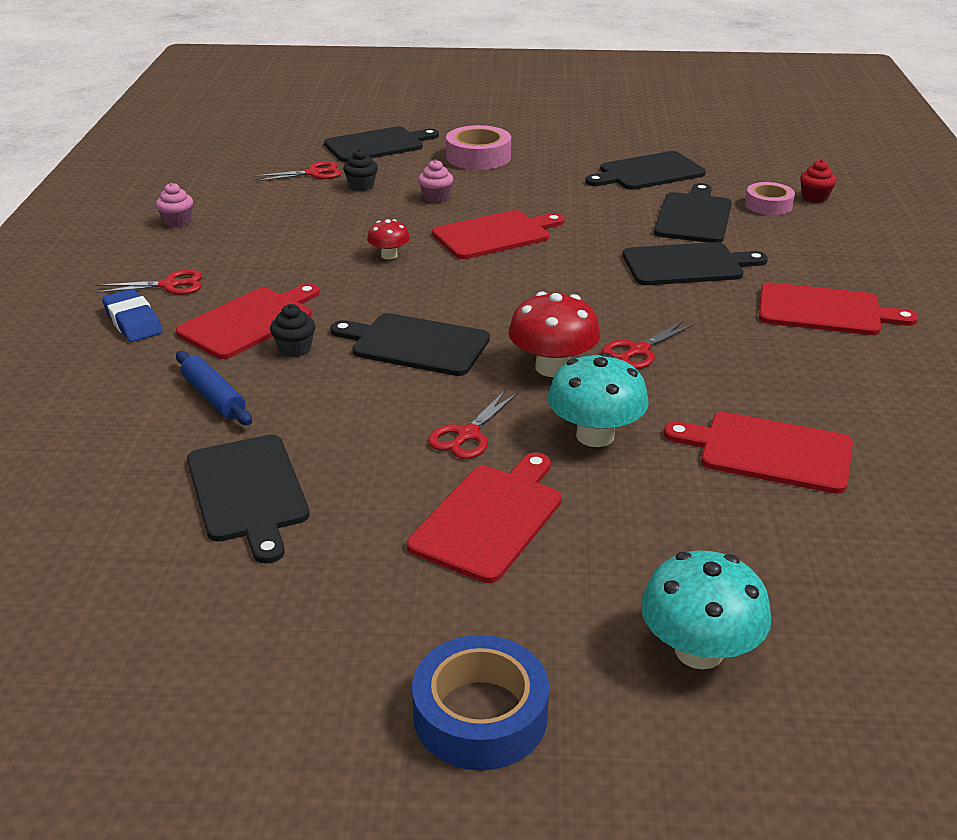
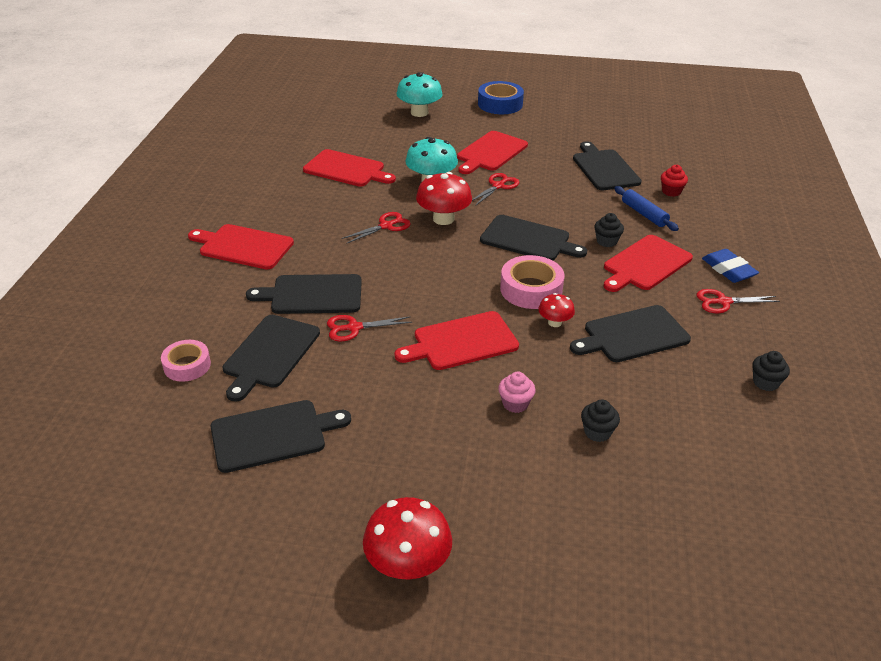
camera: 175 degrees left, 5 degrees up
pink cupcake [155,183,193,228] -> black cupcake [752,351,790,391]
red scissors [254,161,342,182] -> red scissors moved to [327,315,412,342]
black cutting board [324,126,439,162] -> black cutting board moved to [570,305,691,362]
pink tape [446,125,511,170] -> pink tape moved to [500,255,565,309]
red cupcake [800,159,837,203] -> red cupcake moved to [661,165,688,197]
none -> red mushroom [363,497,452,579]

